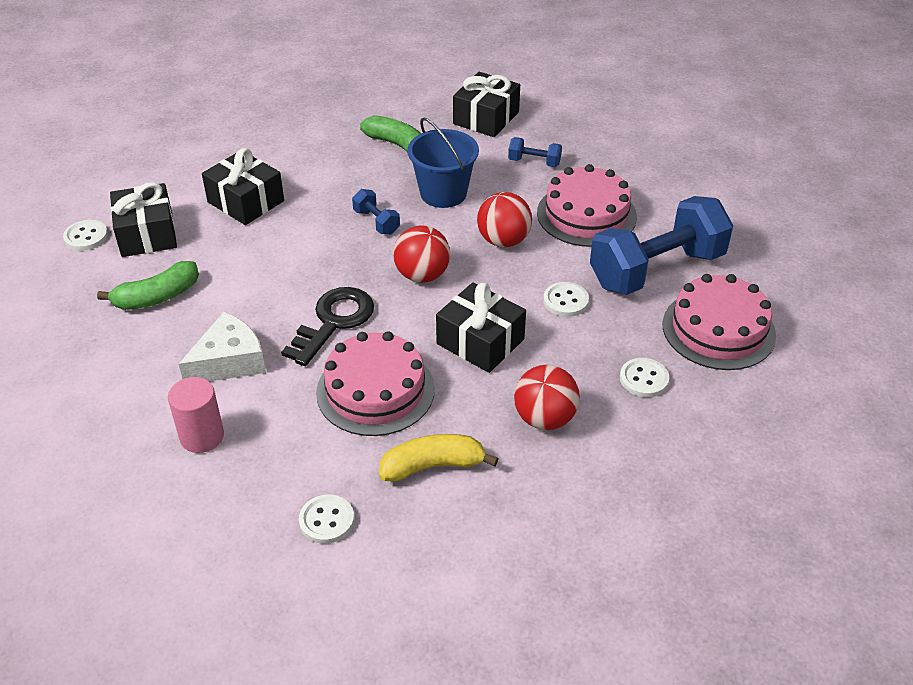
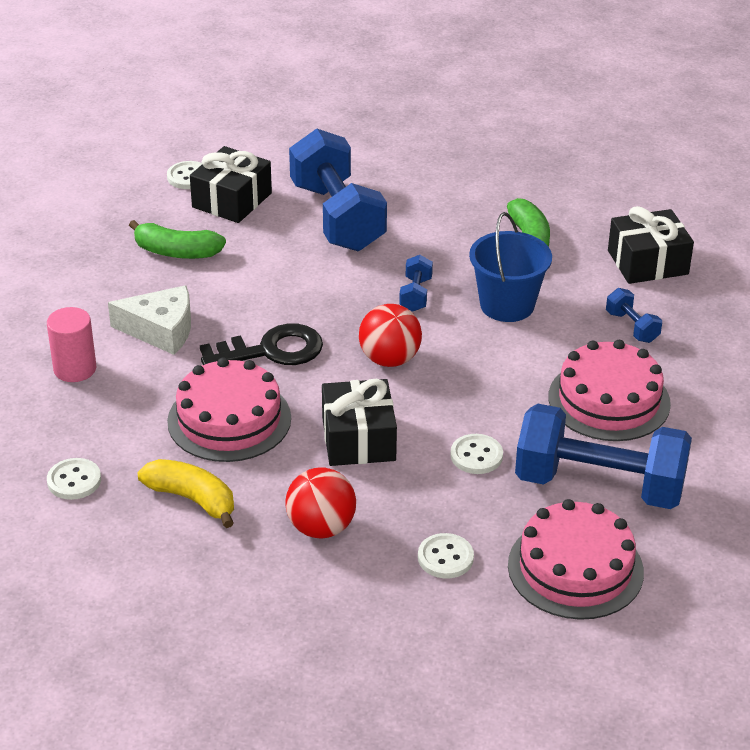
camera: 45 degrees right, 5 degrees down
black gift [202,148,284,225] -> blue dumbbell [289,129,387,251]
red ball [477,192,532,247] -> none

